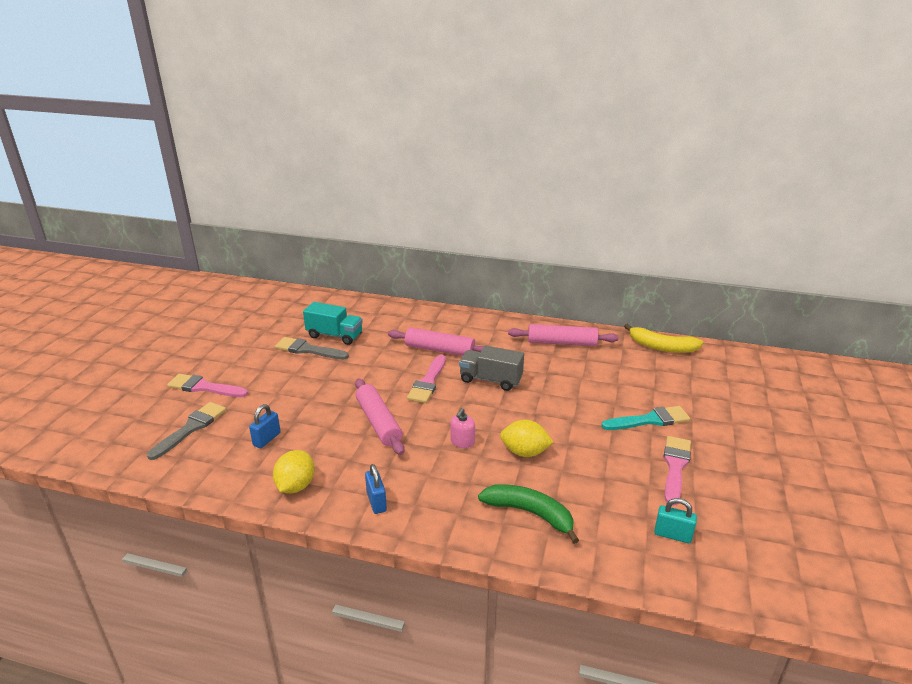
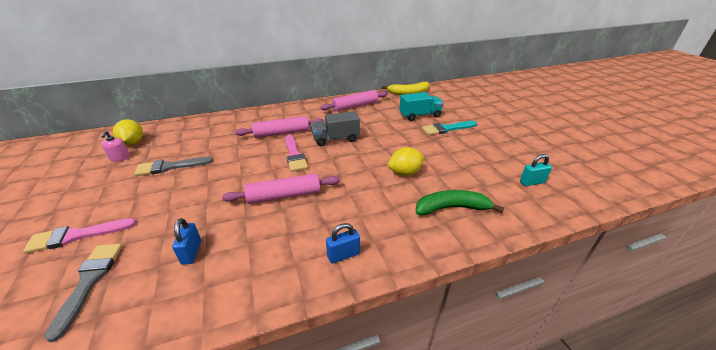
camera: 35 degrees left, 5 degrees up
yellow lemon [273,450,315,493] -> yellow lemon moved to [113,119,143,145]
turquoise truck [303,302,363,345] -> turquoise truck moved to [399,92,444,121]
pink rolling pin [355,379,405,455] -> pink rolling pin turned 45 degrees counterclockwise [222,173,340,204]
blue padlock [365,464,387,514] -> blue padlock turned 60 degrees counterclockwise [326,223,360,264]
pink soap dispenser [450,408,475,448] -> pink soap dispenser moved to [101,131,130,162]
turquoise brush [601,406,690,430] -> turquoise brush turned 150 degrees counterclockwise [422,121,477,135]
pink brush [664,436,691,506] -> none

